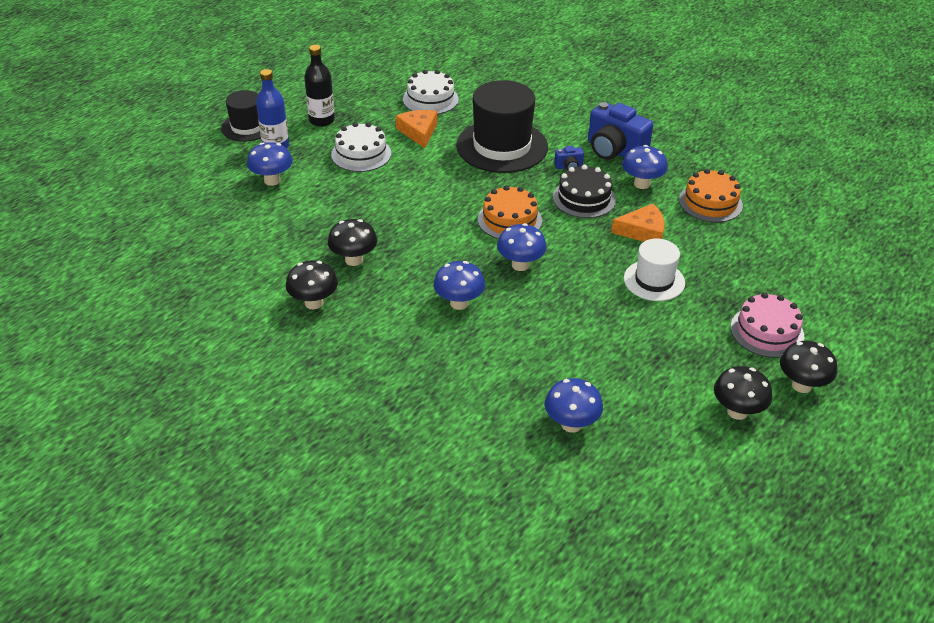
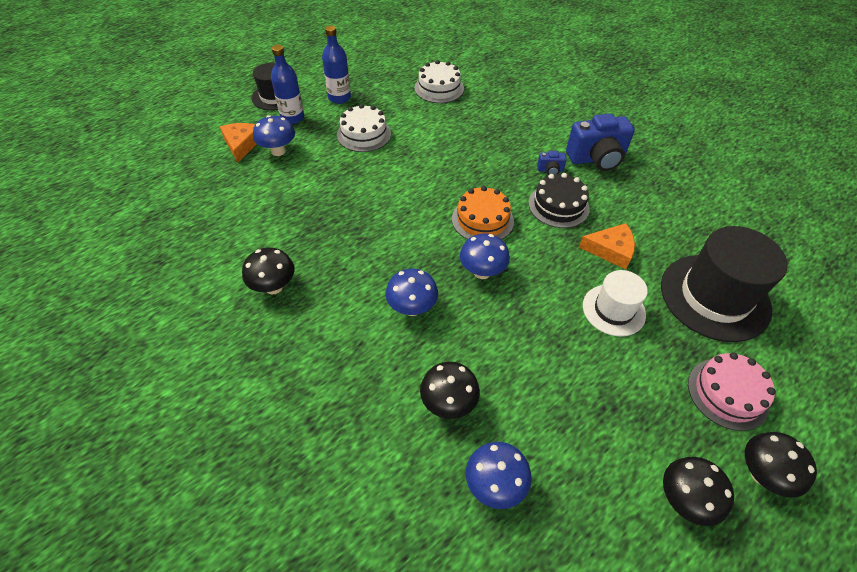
camera: 10 degrees right, 10 degrees up
black bottle [304,45,335,127] -> blue bottle [322,25,351,104]
black mushroom [328,219,377,266] -> black mushroom moved to [420,362,480,419]
orange cheese [396,110,437,148] -> orange cheese moved to [220,123,257,162]
black hat [456,80,548,173] -> black hat moved to [661,226,788,342]
blue camera [588,102,653,160] -> blue camera turned 60 degrees counterclockwise [566,113,635,171]
blue mushroom [622,145,668,189] -> none
orange cake [679,169,743,223] -> none

